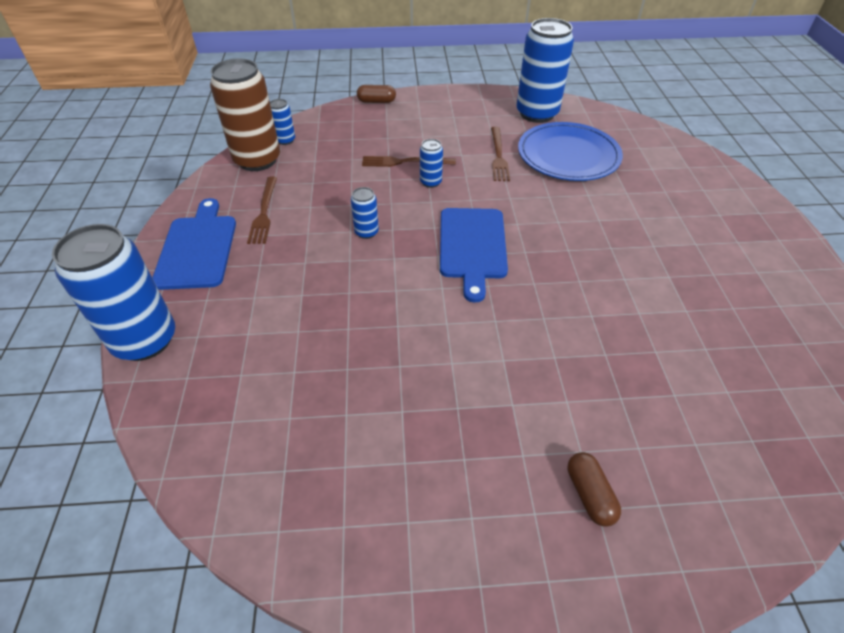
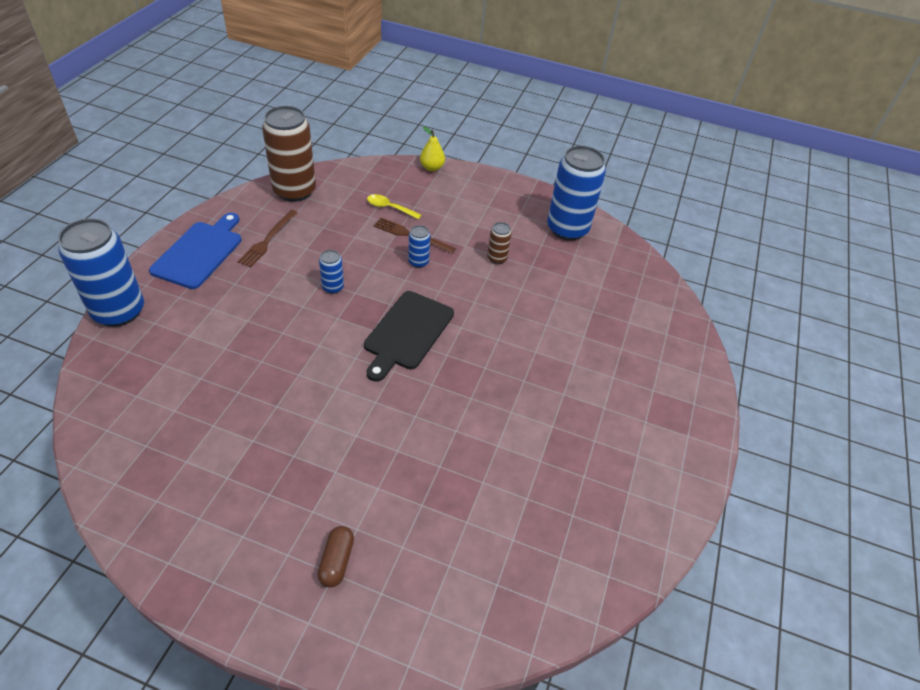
camera: 20 degrees right, 0 degrees up
blue can [270,99,295,145] -> none
brown capsule [357,85,396,103] -> yellow pear [420,127,445,171]
blue cutting board [440,208,508,302] -> black cutting board [364,291,454,382]
brown fork [491,127,510,181] -> brown can [487,222,512,264]
blue plate [518,122,623,181] -> none
none -> yellow spoon [367,194,422,220]

